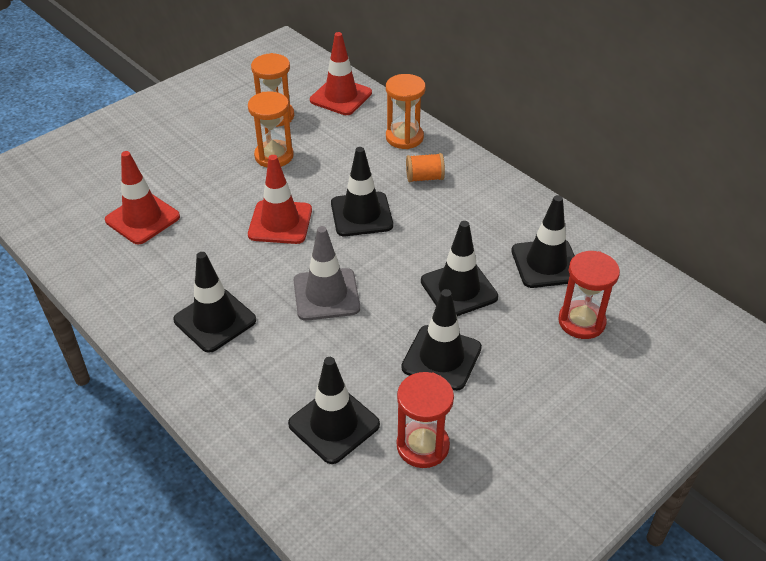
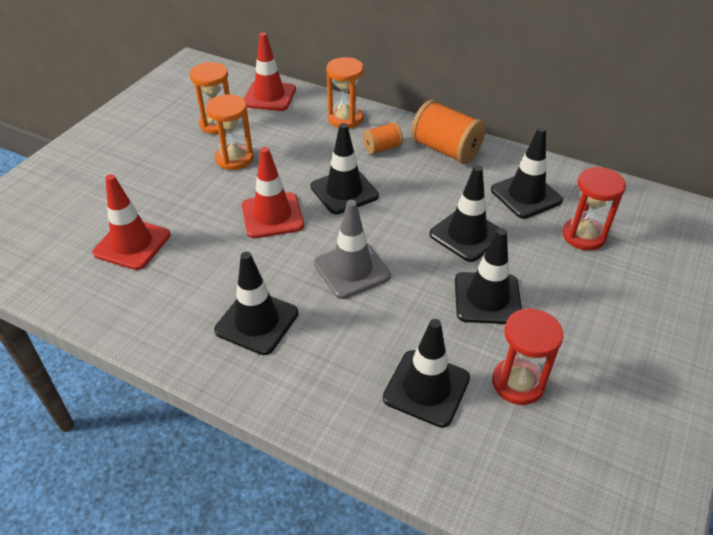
camera: 20 degrees left, 0 degrees up
none -> orange spool [411,100,486,164]

